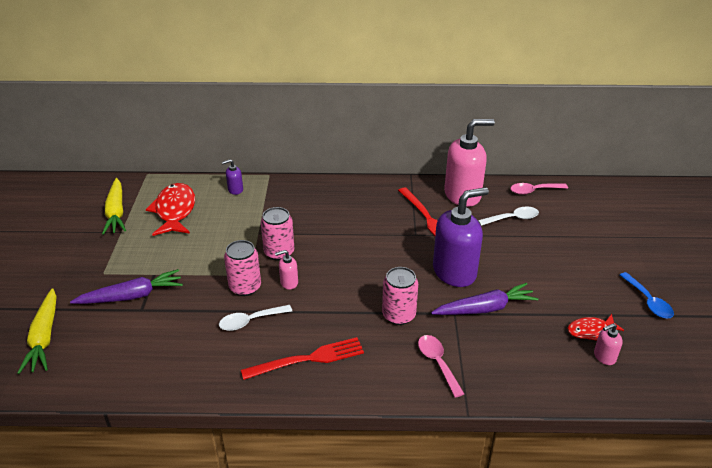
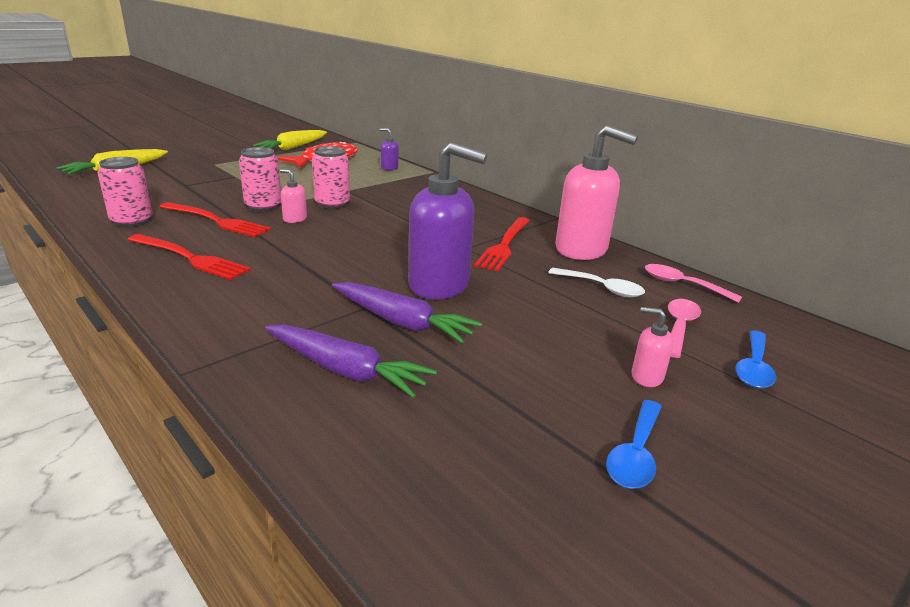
camera: 45 degrees right, 10 degrees down
purple carrot [70,269,183,304] -> purple carrot moved to [265,324,437,398]
white spoon [219,305,292,331] -> red fork [159,202,271,237]
pink can [382,267,418,325] -> pink can moved to [98,157,152,227]
pink spoon [418,335,464,398] -> pink spoon moved to [668,299,701,358]
red fish [567,314,624,341] -> none
pink soap dispenser [594,323,623,365] -> pink soap dispenser moved to [632,307,674,387]
none -> blue spoon [735,330,776,389]

